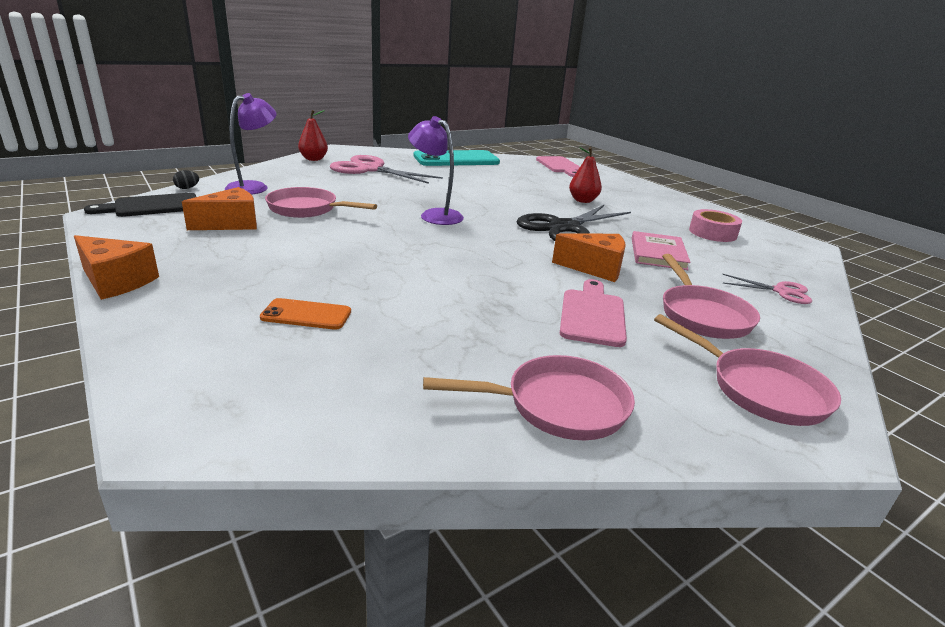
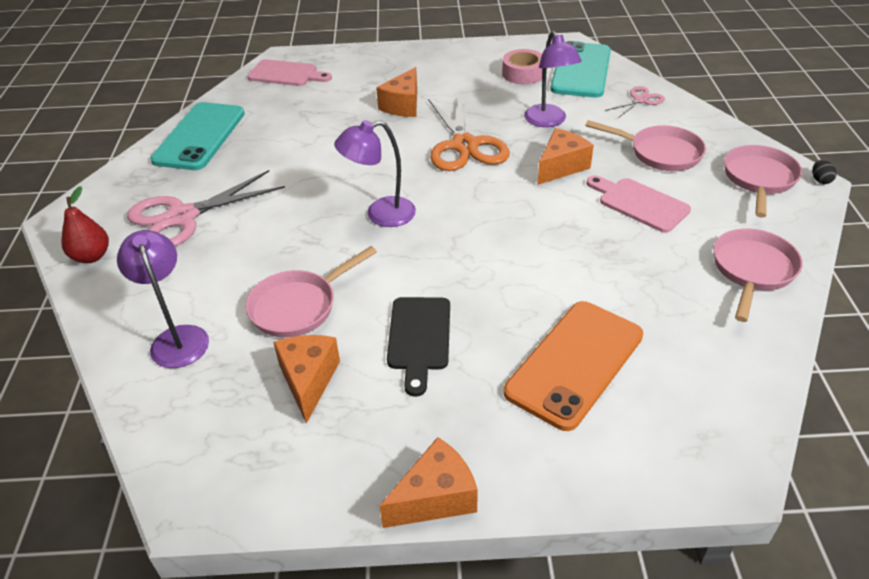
camera: 55 degrees left, 15 degrees up
black cutting board [84,193,196,217] -> black cutting board moved to [387,297,450,397]
black egg [173,170,199,189] -> black egg moved to [812,160,837,184]
orange phone [260,298,351,330] -> orange phone [504,301,643,431], size x2.02
black scissors [517,205,631,241] -> orange scissors [428,96,509,171]
red pear [569,147,602,203] -> orange cheese [376,67,417,117]
pink book [632,231,691,270] -> purple lamp [524,30,582,127]
pink pan [654,314,841,426] -> pink pan turned 60 degrees counterclockwise [724,145,802,218]
none -> turquoise phone [550,41,611,97]

